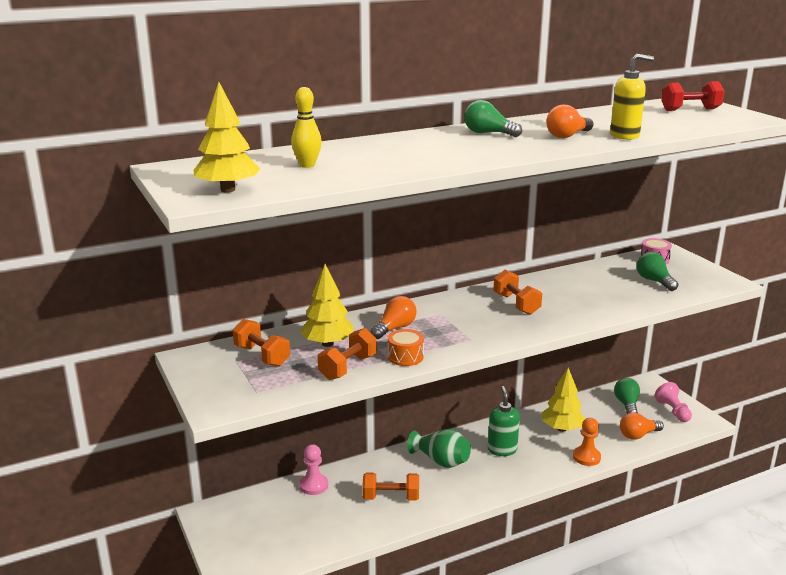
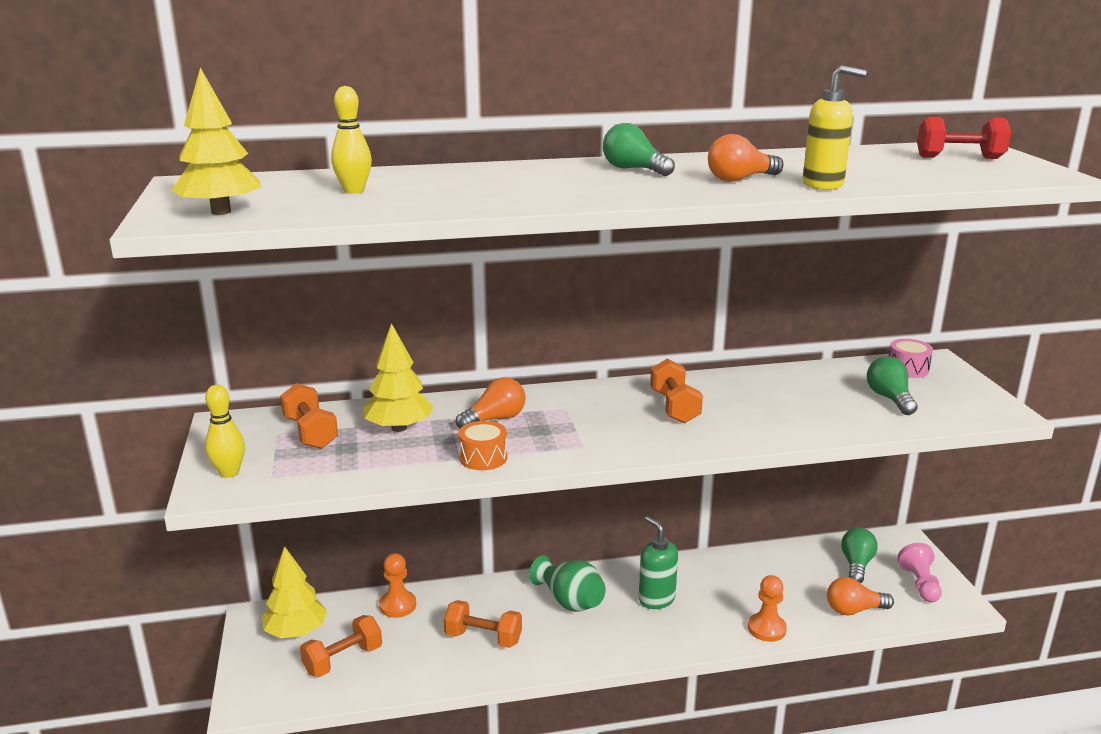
camera: 15 degrees right, 0 degrees up
pink pawn [299,444,328,495] -> orange pawn [379,553,416,618]
orange dumbbell [318,328,377,380] -> orange dumbbell moved to [300,615,382,677]
green soap dispenser [488,386,520,456] -> green soap dispenser turned 45 degrees counterclockwise [639,516,678,609]
yellow tree [542,367,585,432] -> yellow tree moved to [262,546,327,638]
none -> yellow bowling pin [205,385,245,478]

